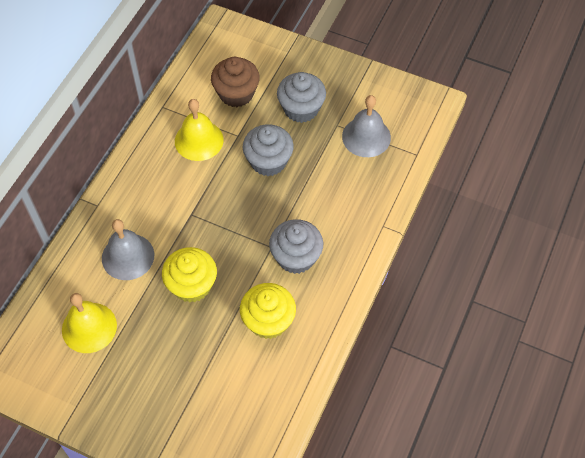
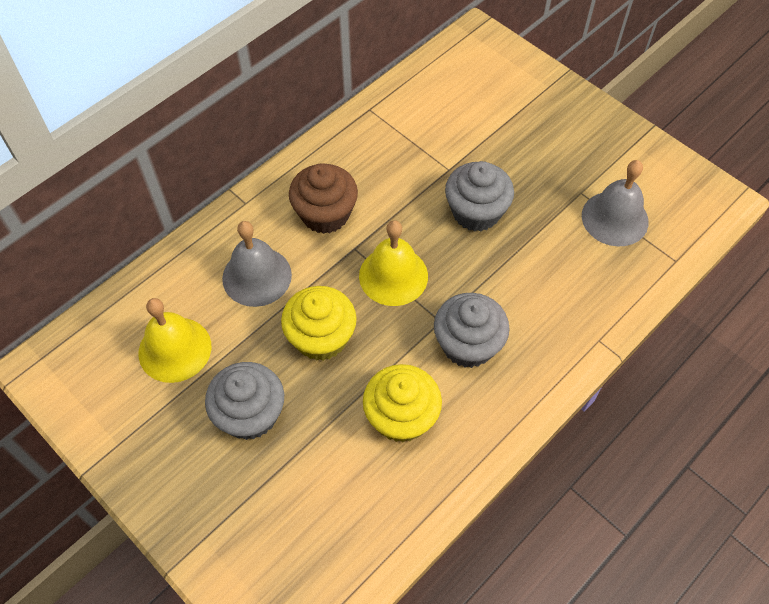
camera: 20 degrees right, 0 degrees up
yellow bell [175,99,224,161] -> yellow bell moved to [359,220,428,306]
brown cupcake [211,57,260,107] -> brown cupcake moved to [289,163,358,234]
grey cupcake [277,72,326,123] -> grey cupcake moved to [205,362,284,440]

